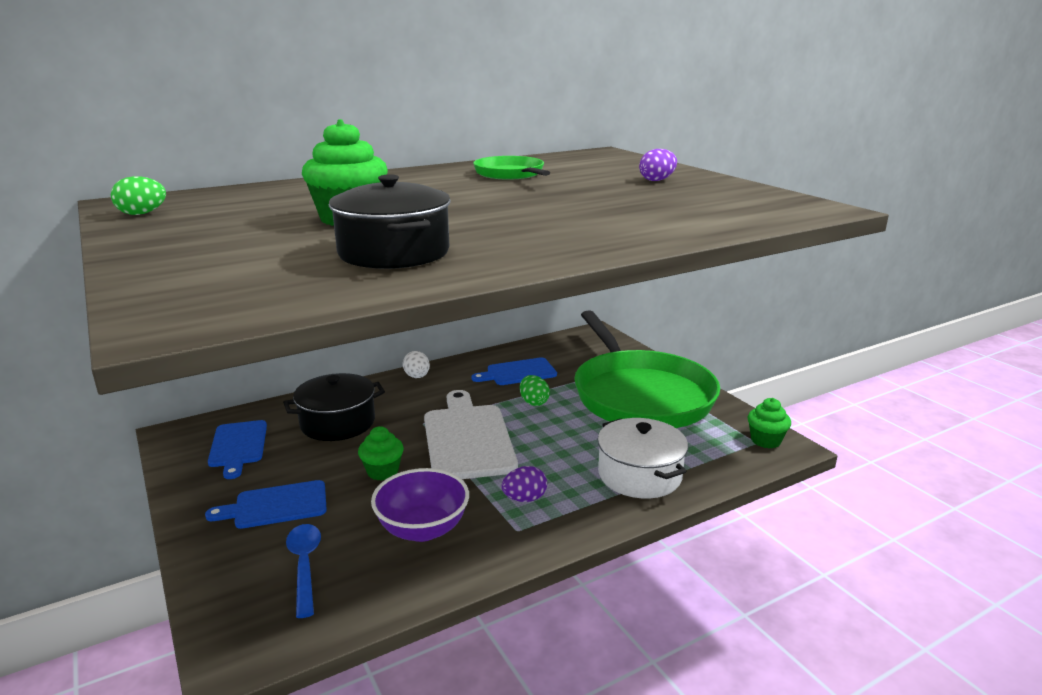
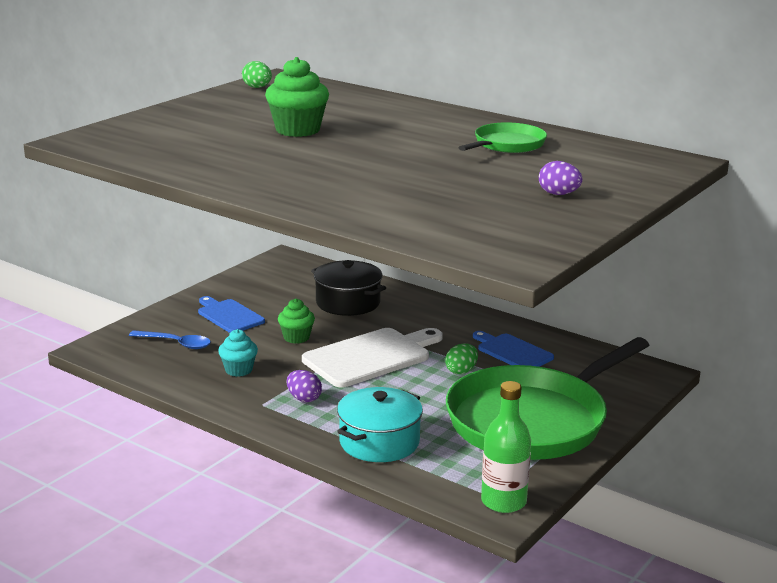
camera: 65 degrees right, 0 degrees up
blue cutting board [208,420,267,479] -> none
blue spoon [286,524,321,618] -> blue spoon turned 60 degrees clockwise [129,331,211,349]
black pot [328,174,451,269] -> none
purple bowl [371,468,469,542] -> turquoise cupcake [218,329,258,377]
white egg [403,351,430,378] -> none
white pot [597,418,688,499] -> turquoise pot [337,387,423,462]
green cupcake [747,398,791,448] -> green bottle [481,381,531,513]

